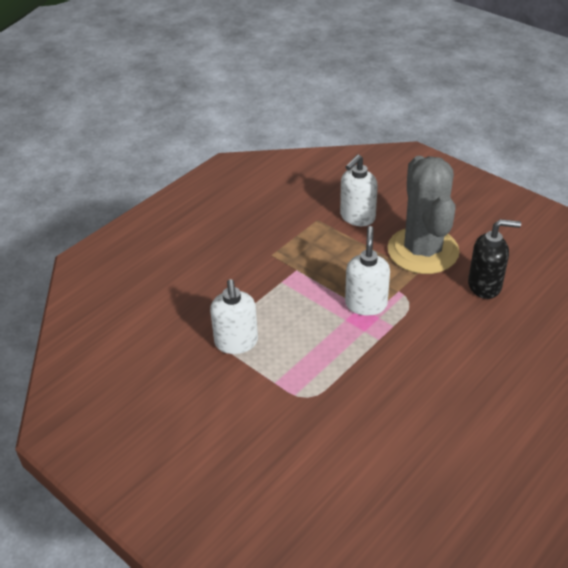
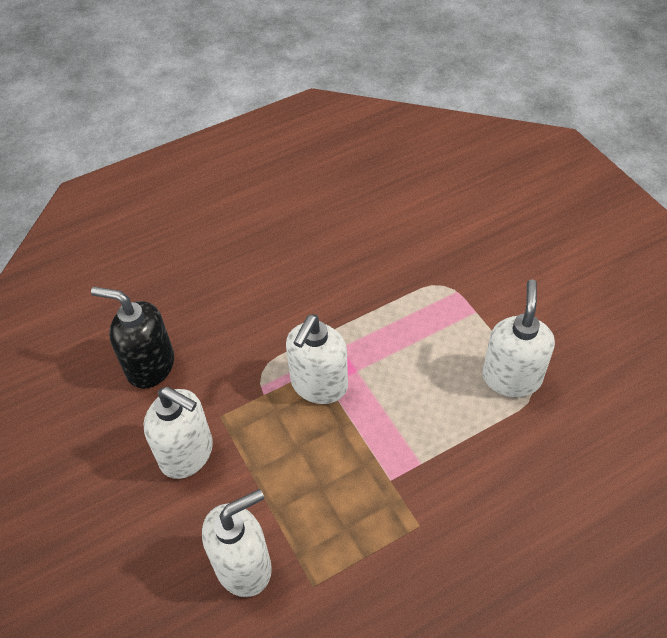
camera: 160 degrees left, 10 degrees up
grey cactus [387,156,460,274] -> white soap dispenser [144,387,213,479]

